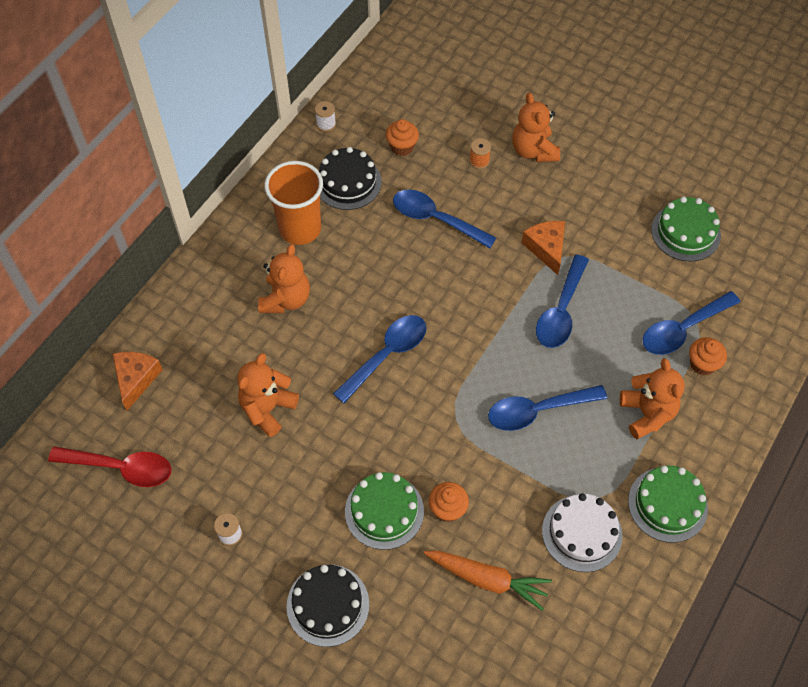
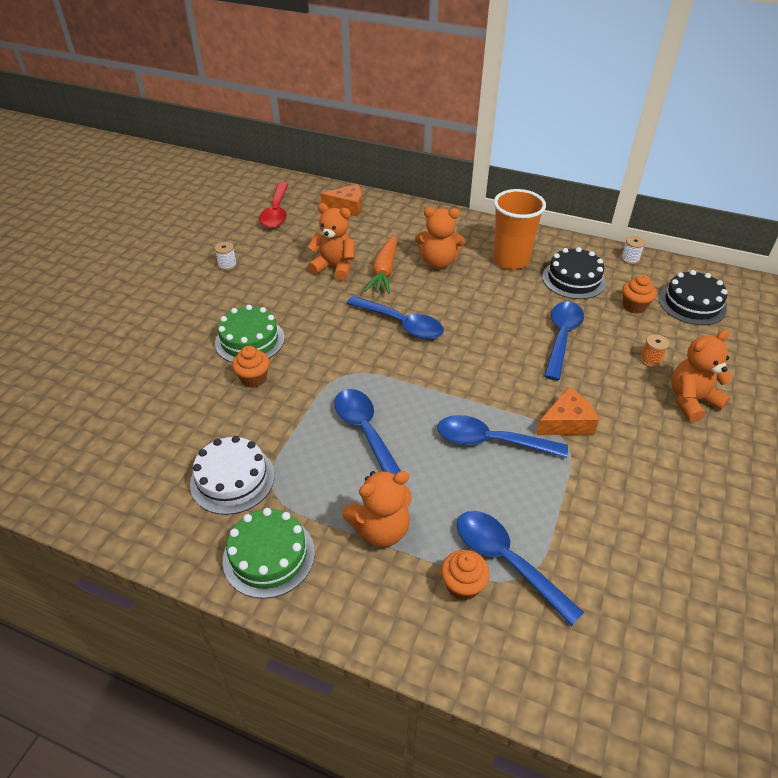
camera: 80 degrees right, 15 degrees down
black cake [287,565,369,647] -> black cake moved to [659,270,727,325]
orange carrot [424,551,552,611] -> orange carrot moved to [364,235,397,294]
green cake [651,197,721,262] -> none

